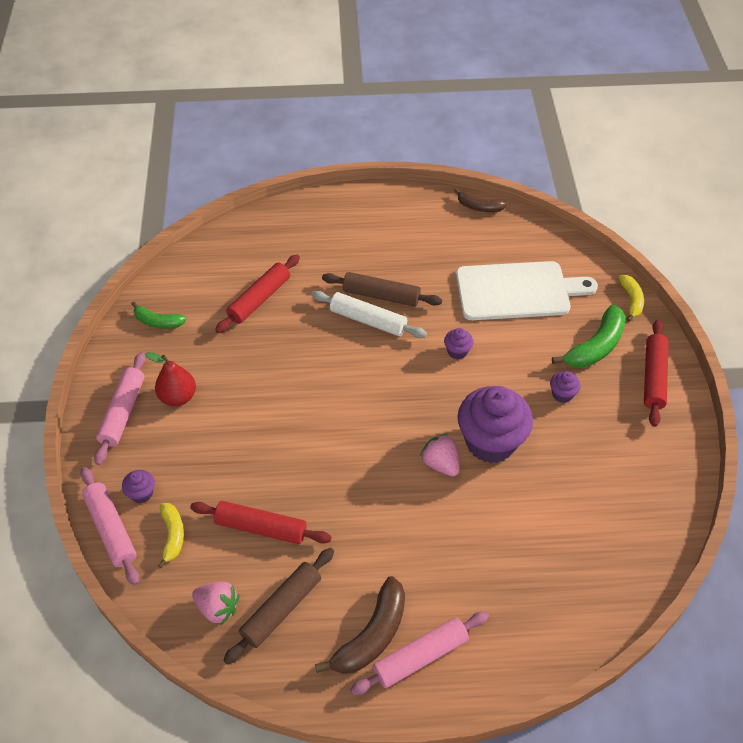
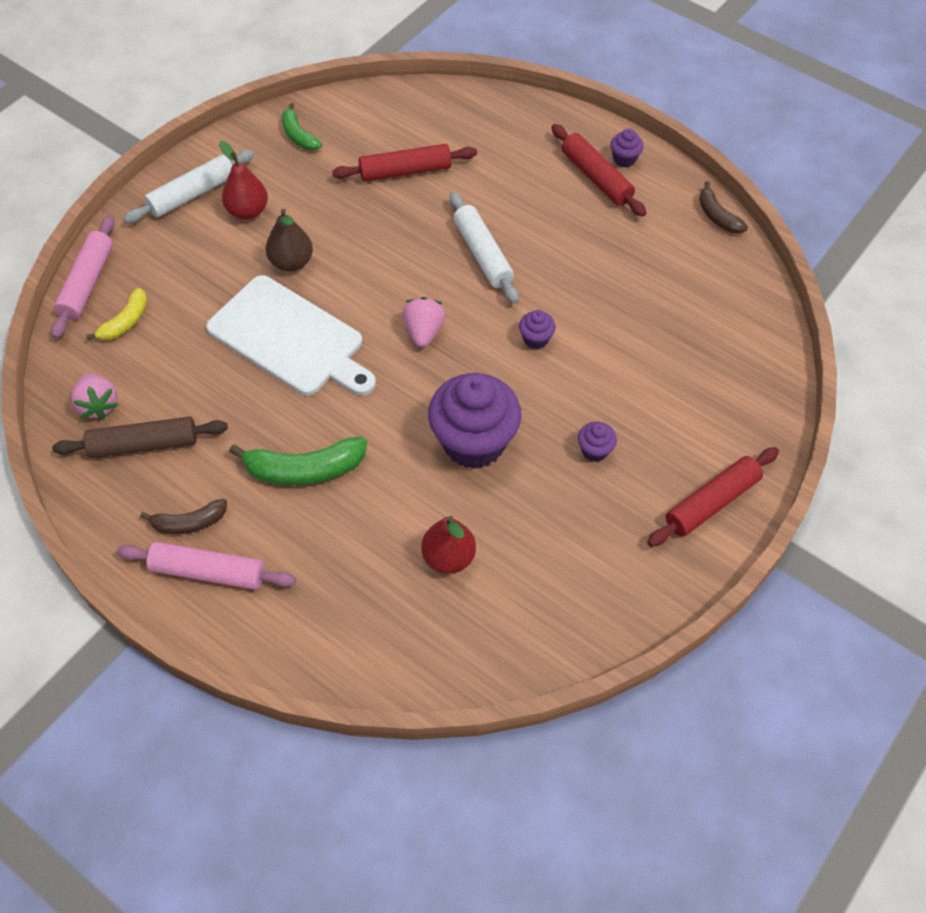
camera: 40 degrees right, 5 degrees up
pink rolling pin [94,352,146,465] -> white rolling pin [123,150,254,223]
purple cupcake [122,470,155,503] -> purple cupcake moved to [610,129,643,167]
red rolling pin [190,501,332,544] -> red rolling pin moved to [551,124,647,217]
brown banana [315,576,405,674] -> brown banana [140,499,227,534], size x0.61
brown rolling pin [322,272,442,307] -> none
pink strawberry [420,434,460,477] -> pink strawberry moved to [402,297,445,347]
white cutting board [456,261,598,320] -> white cutting board moved to [206,275,376,396]
green banana [552,304,626,368] -> green banana moved to [229,437,367,486]
yellow banana [619,275,644,322] -> none
none -> brown pear [266,209,313,272]
none -> red pear [421,516,476,574]

